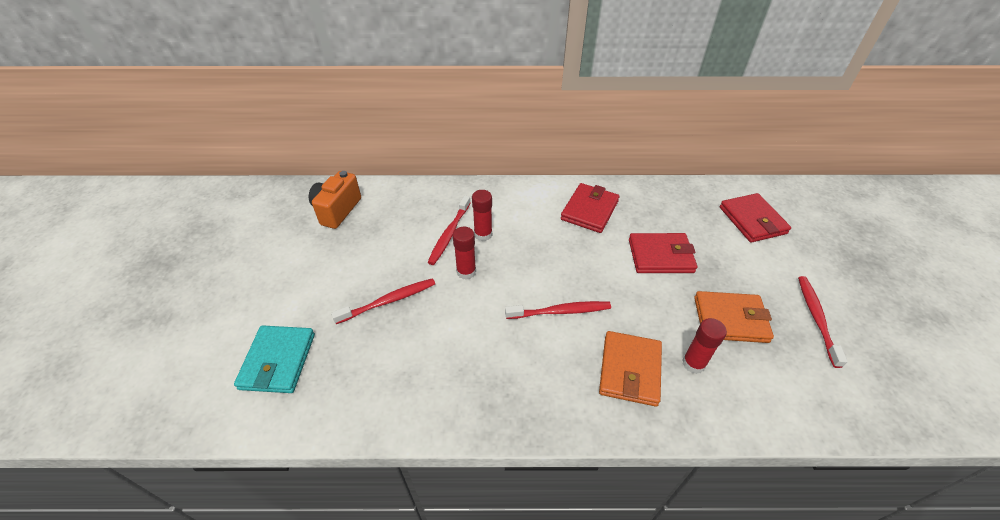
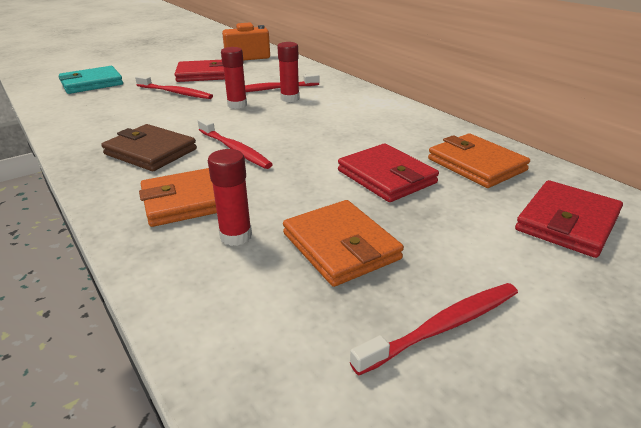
camera: 55 degrees right, 15 degrees down
red wallet [561,183,619,233] -> red wallet moved to [174,60,225,82]
none -> brown wallet [101,124,197,171]
none -> orange wallet [428,133,530,188]

